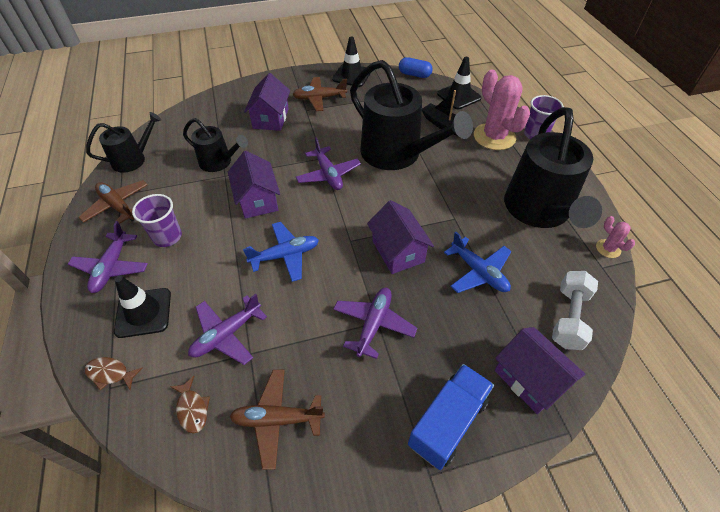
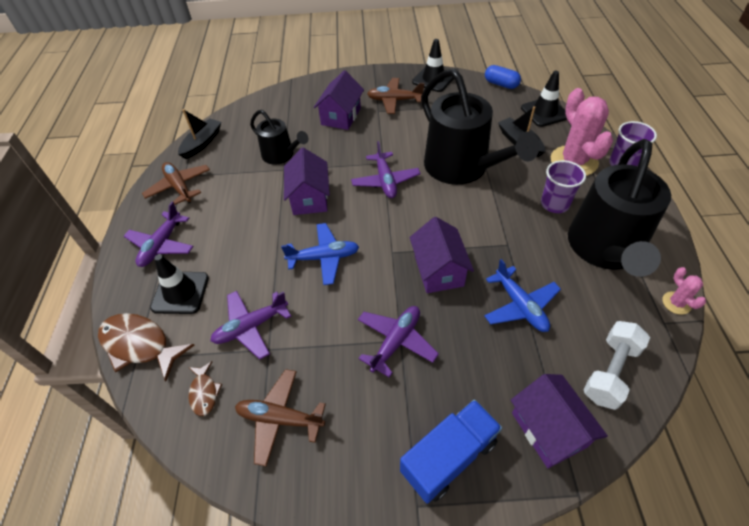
camera: 15 degrees right, 0 degrees up
brown fish [85,357,143,391] -> brown fish [98,313,195,382], size x1.89
black watering can [86,112,161,173] -> black boat [178,109,221,159]
purple cup [132,194,182,247] -> purple cup moved to [541,160,586,213]

